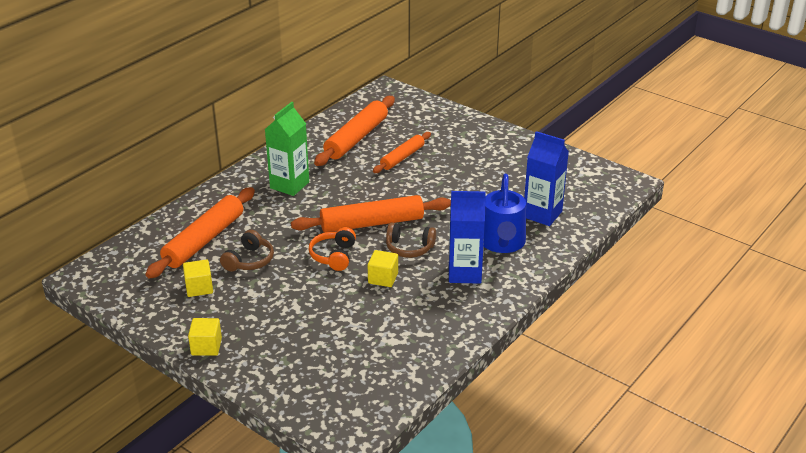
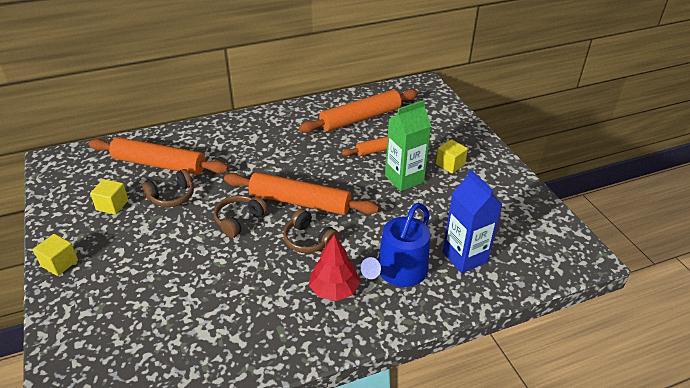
camera: 30 degrees right, 5 degrees up
orange rolling pin [146,187,255,279] -> orange rolling pin turned 45 degrees clockwise [89,137,229,175]
green carton [265,102,309,196] -> green carton moved to [385,100,431,191]
orange headphones [309,227,356,271] -> brown headphones [214,195,268,238]
yellow cube [368,250,398,287] -> yellow cube moved to [436,139,468,173]
blue carton [449,191,486,284] -> red tree [309,235,360,301]

